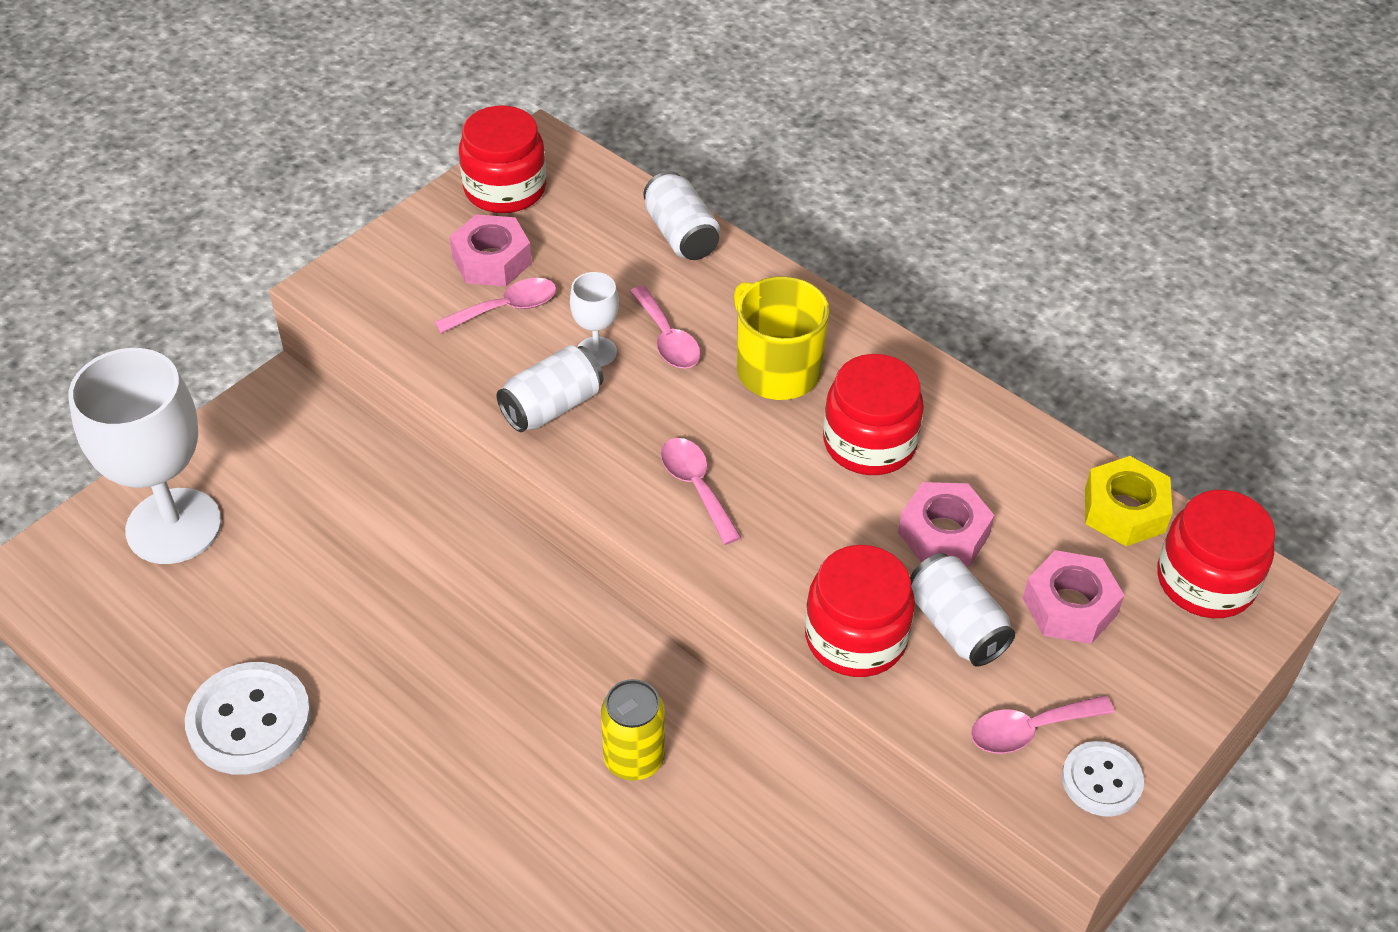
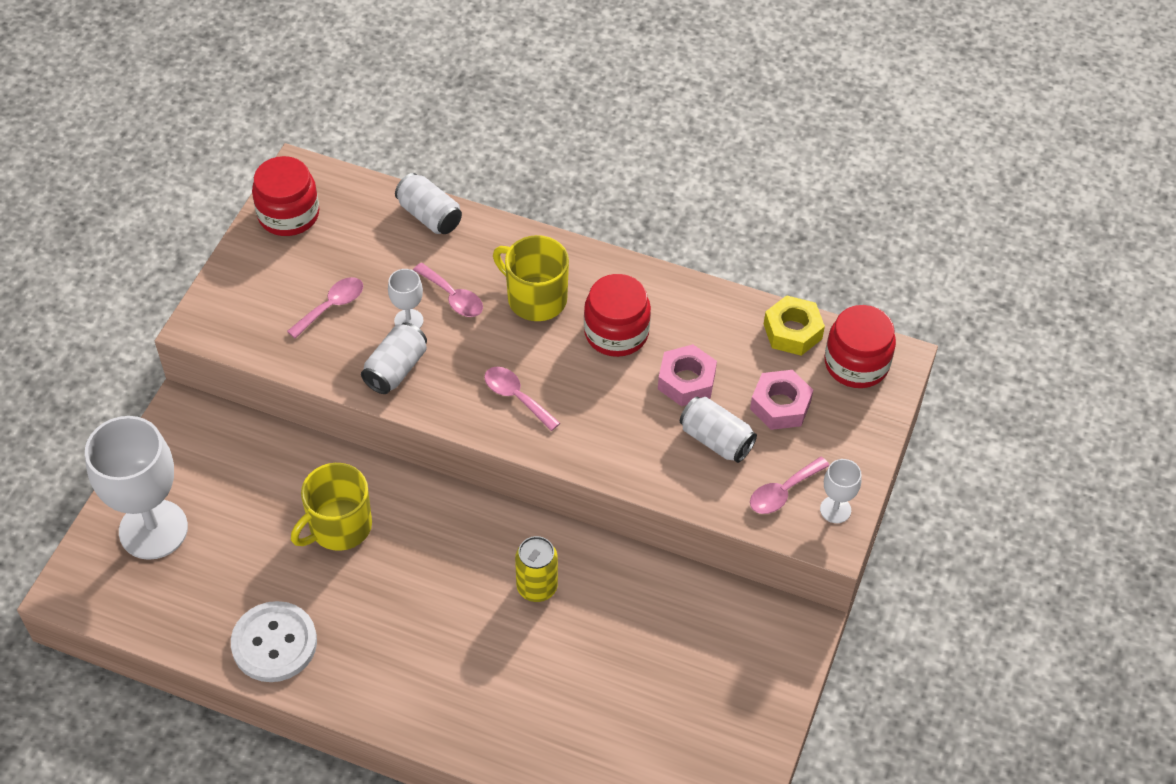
camera: 20 degrees left, 5 degrees up
pink nut [450,214,532,286] -> none
red jar [805,545,915,677] -> none
white button [1062,741,1144,817] -> white goblet [820,459,862,523]
none -> yellow mug [291,463,372,551]

